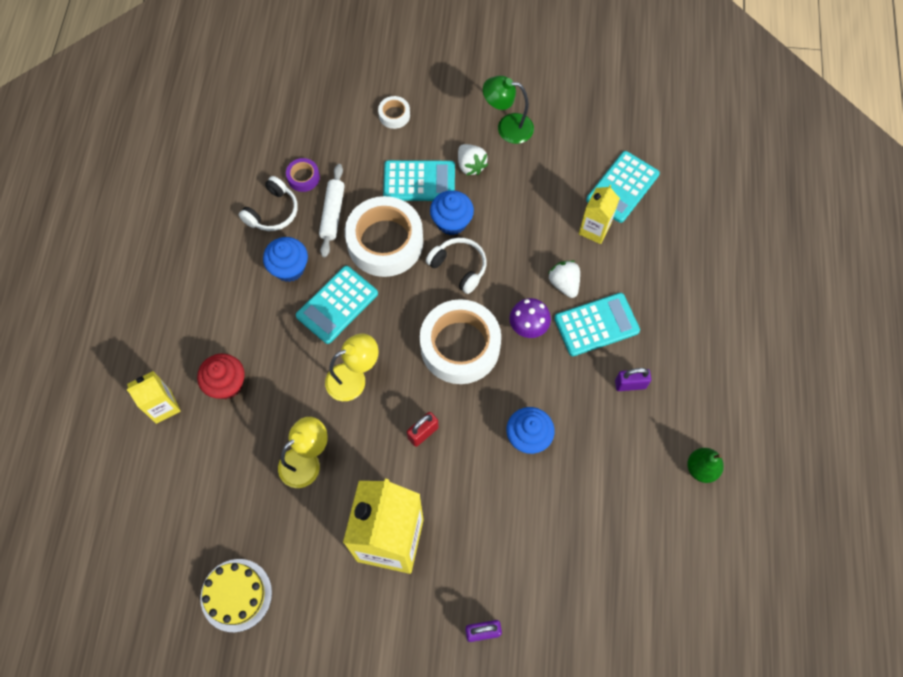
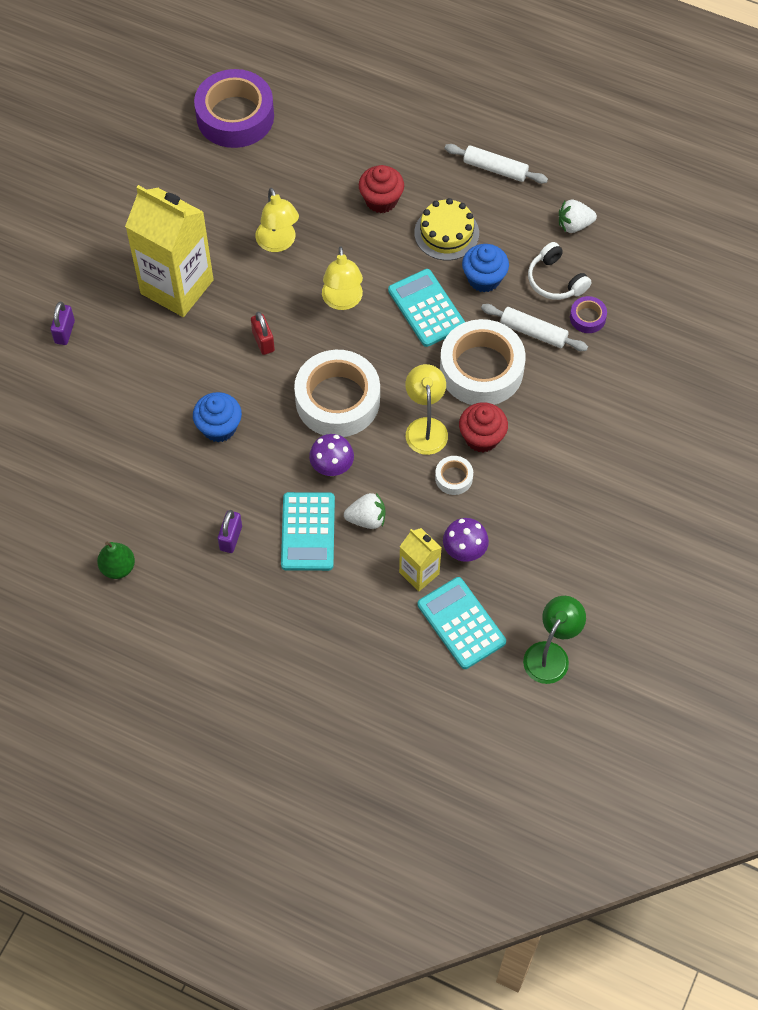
camera: 110 degrees right, 5 degrees down
yellow carton [127,371,181,424] -> none
yellow cake [200,559,272,632] -> yellow cake moved to [414,198,479,260]
white tape [378,96,410,129] -> white tape moved to [435,456,473,495]
turquoise calculator [383,160,455,201] -> none
white headphones [426,238,487,294] -> yellow lamp [405,364,448,455]
blue cupcake [430,190,474,235] -> red cupcake [459,402,508,452]
white strawberry [458,144,488,176] -> white strawberry moved to [559,199,597,233]
green lamp [483,76,534,144] -> green lamp moved to [523,596,586,684]
none -> purple tape [194,69,274,148]
none -> purple mushroom [443,518,489,562]
none -> white rolling pin [444,144,548,184]

